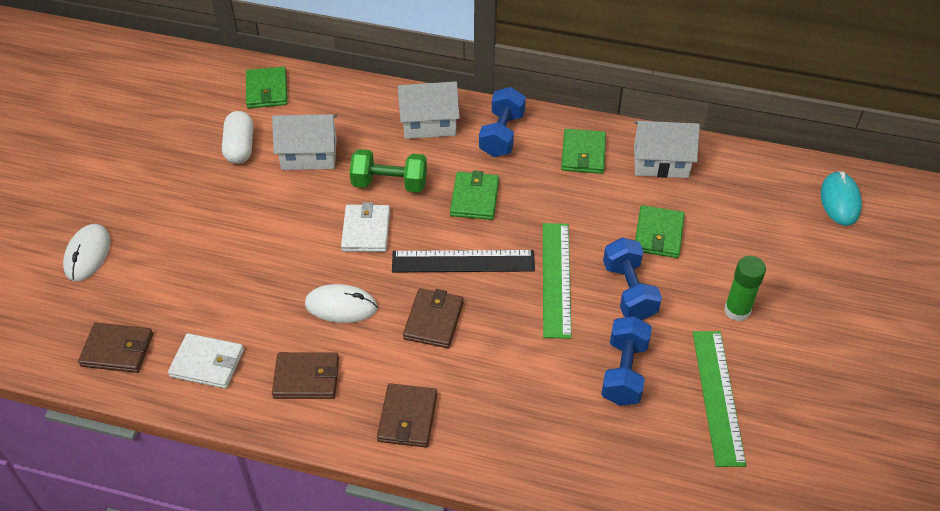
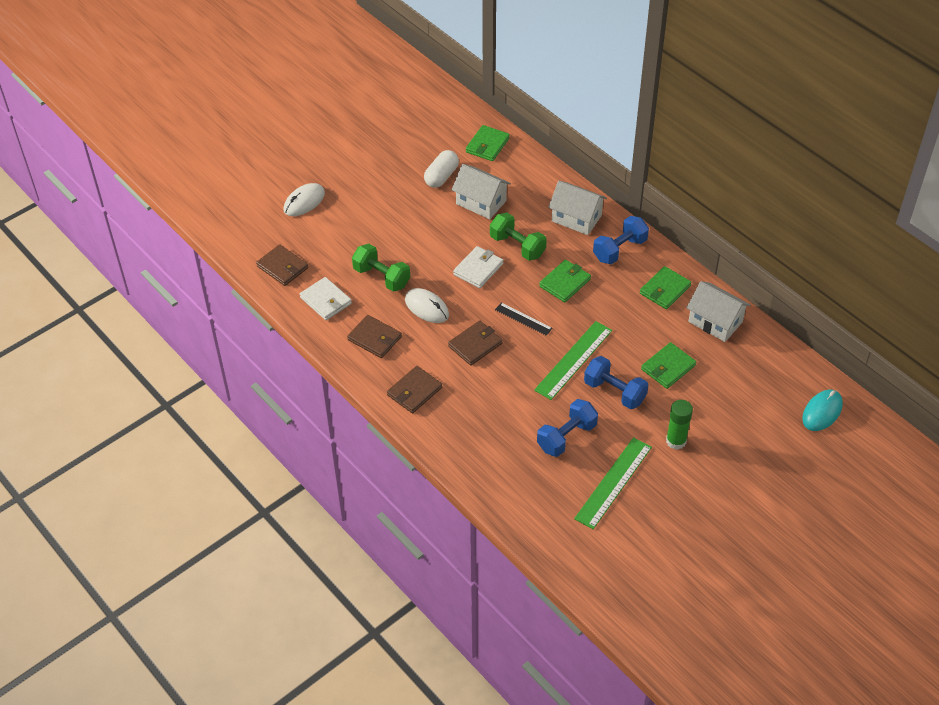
camera: 35 degrees right, 0 degrees up
black ruler [392,250,535,272] -> black ruler [495,303,552,336], size x0.57
blue dumbbell [603,238,662,320] -> blue dumbbell turned 75 degrees counterclockwise [584,356,648,409]
none -> green dumbbell [352,244,410,292]

